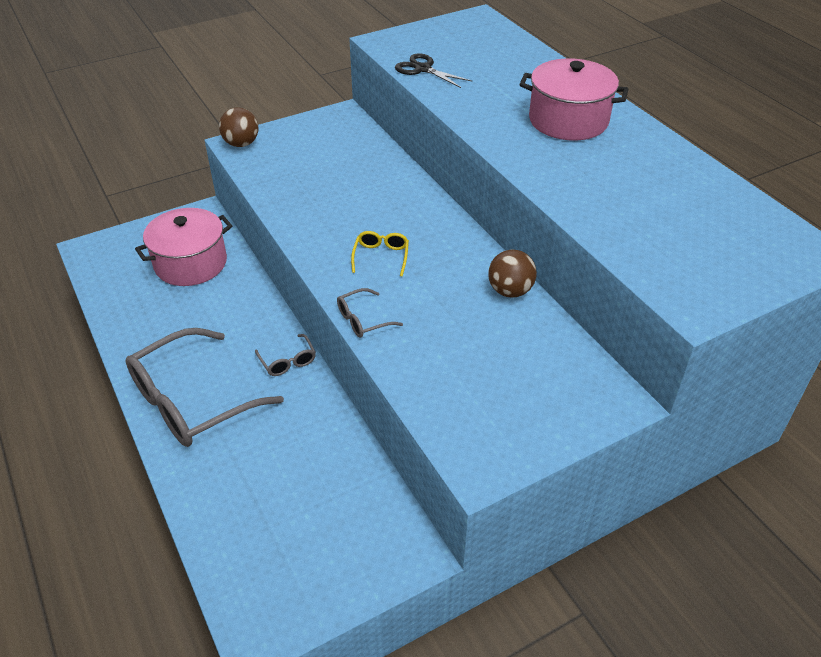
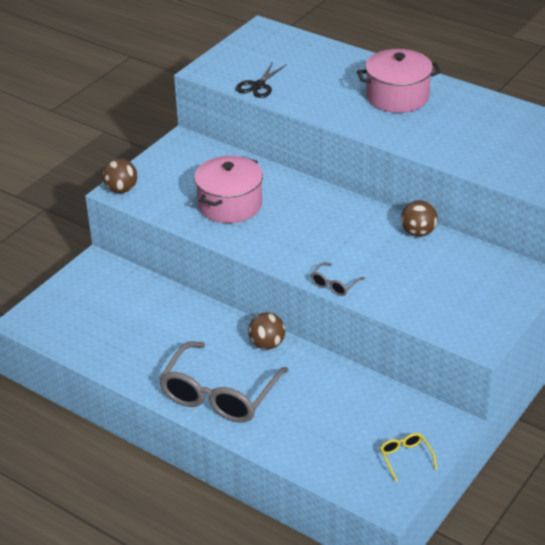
camera: 25 degrees left, 5 degrees down
pink pot [135,208,232,286] -> pink pot moved to [194,156,263,223]
grey glasses [255,334,316,376] -> brown ball [248,312,285,350]
yellow glasses [351,231,409,277] -> yellow glasses moved to [380,433,437,482]
black scissors [395,53,473,88] -> black scissors turned 75 degrees counterclockwise [236,62,287,98]

